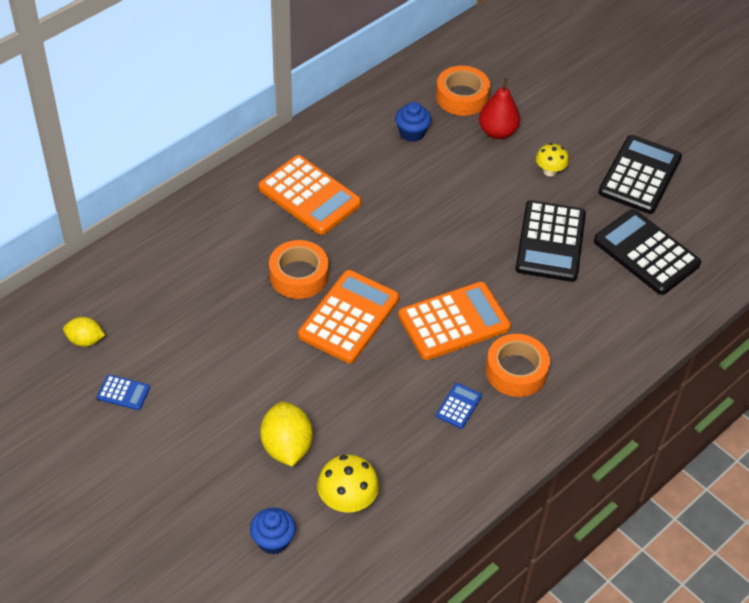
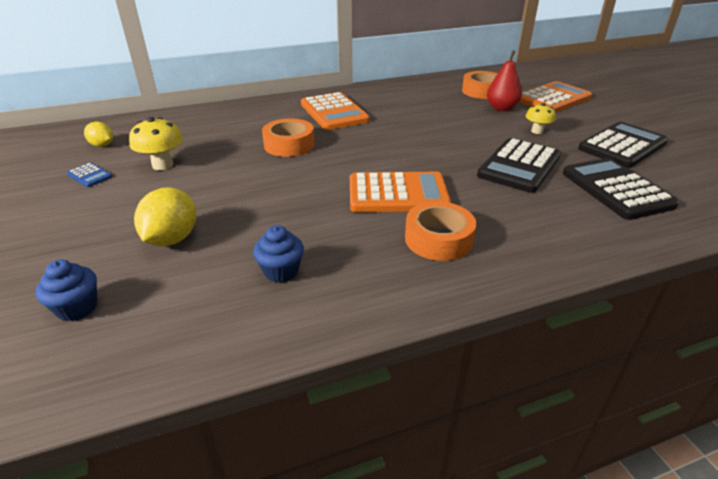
camera: 25 degrees right, 15 degrees down
orange calculator [298,270,400,363] -> orange calculator moved to [519,81,592,112]
yellow mushroom [317,455,379,513] -> yellow mushroom moved to [129,117,183,170]
blue cupcake [395,102,431,142] -> blue cupcake moved to [253,225,304,283]
blue calculator [436,383,482,429] -> none

